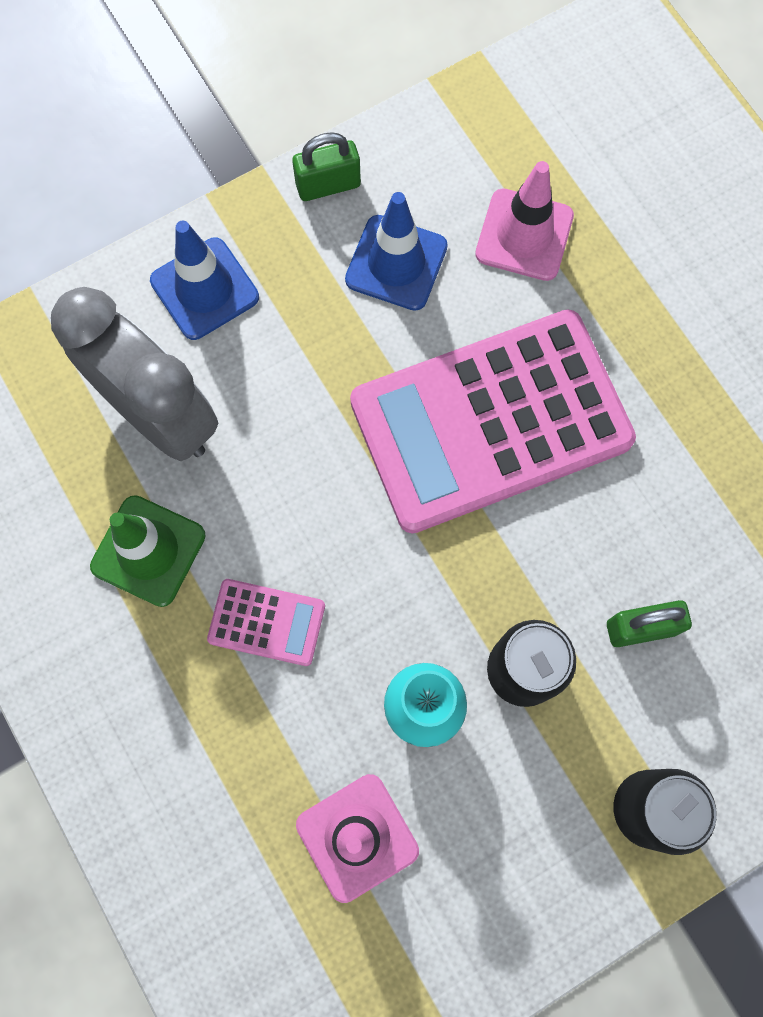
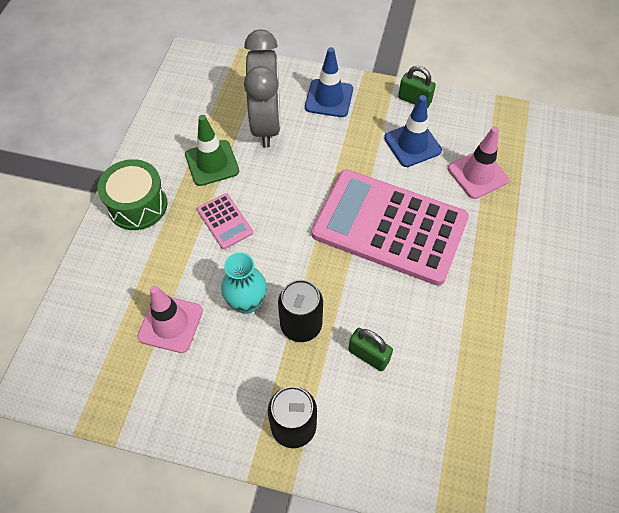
camera: 45 degrees right, 15 degrees down
none -> green drum [97,159,168,230]

